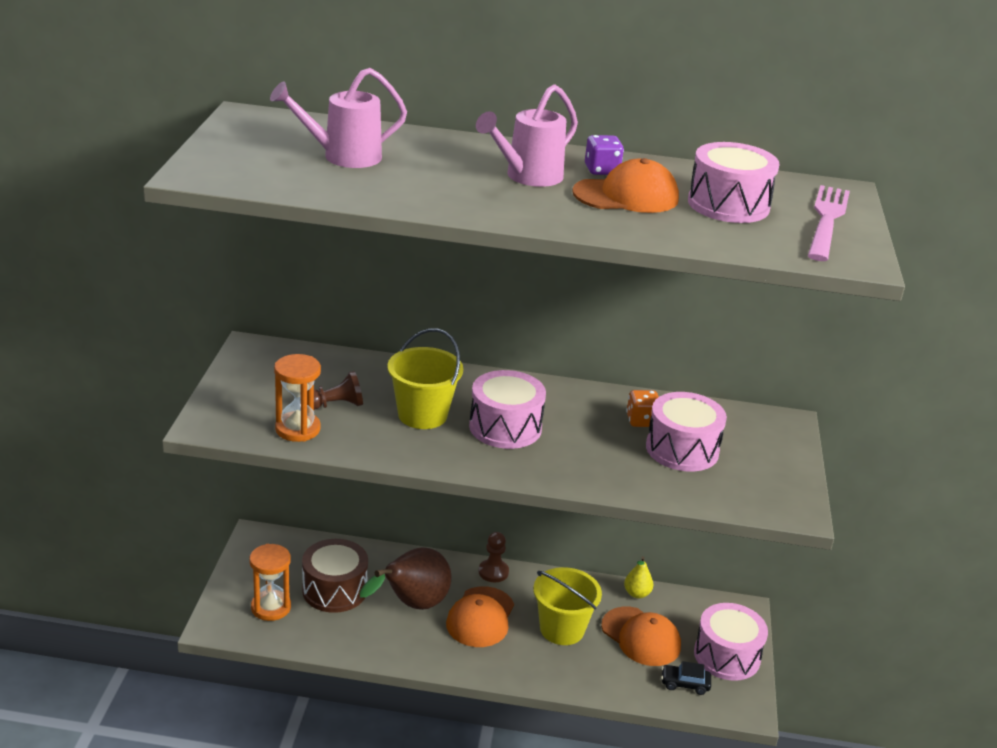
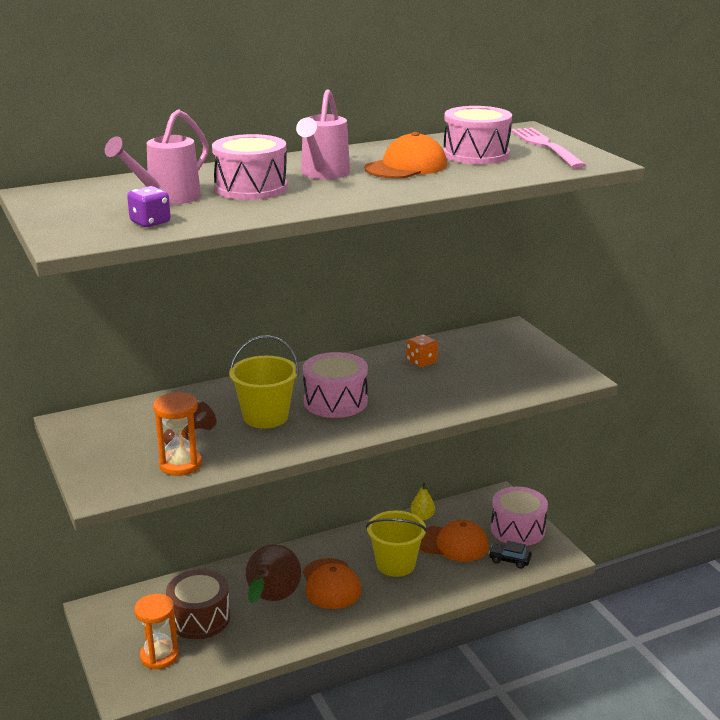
camera: 30 degrees left, 5 degrees down
brown pawn [479,532,509,582] -> none
purple dice [585,135,624,175] -> purple dice moved to [127,186,171,227]
pink drum [646,392,727,472] -> pink drum moved to [212,134,288,200]
black car [661,661,711,695] -> black car turned 45 degrees clockwise [489,541,532,569]

